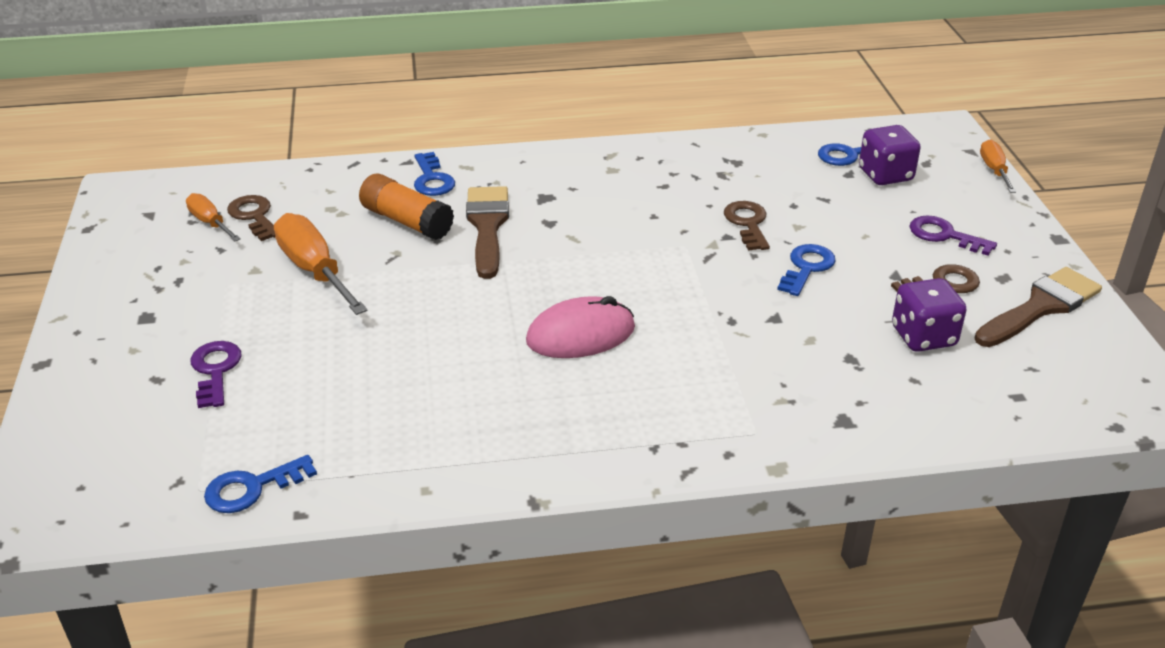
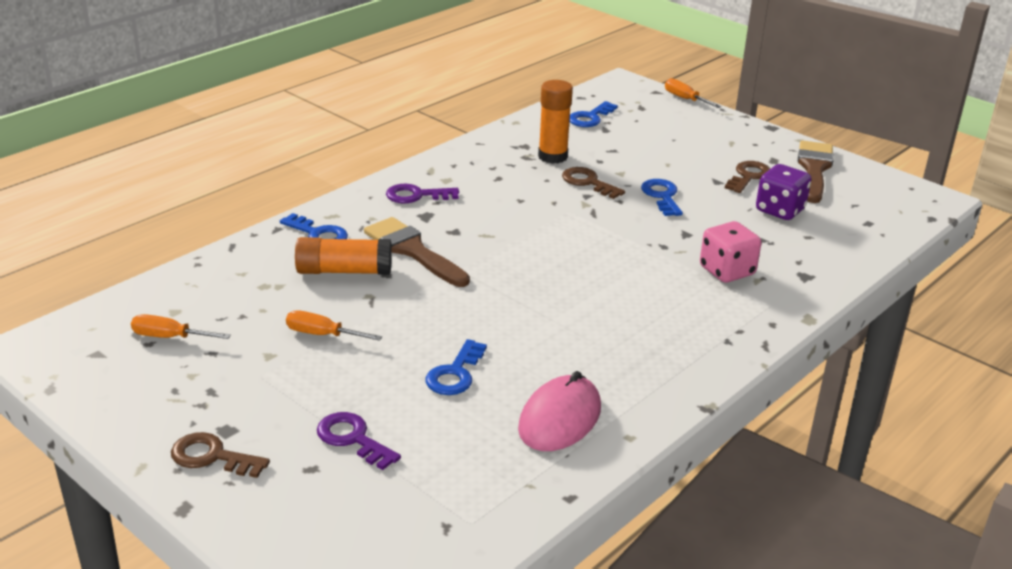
camera: 40 degrees left, 5 degrees down
blue key [204,455,317,513] -> blue key moved to [426,339,487,395]
brown key [227,195,275,241] -> brown key moved to [171,432,270,478]
orange screwdriver [274,213,368,315] -> orange screwdriver [286,310,382,341], size x0.57
pink mouse [526,296,635,358] -> pink mouse moved to [518,371,601,451]
purple dice [859,125,921,185] -> none
purple key [909,215,997,256] -> purple key moved to [386,184,459,204]
none -> orange glue stick [538,80,573,164]
none -> pink dice [700,221,761,283]

